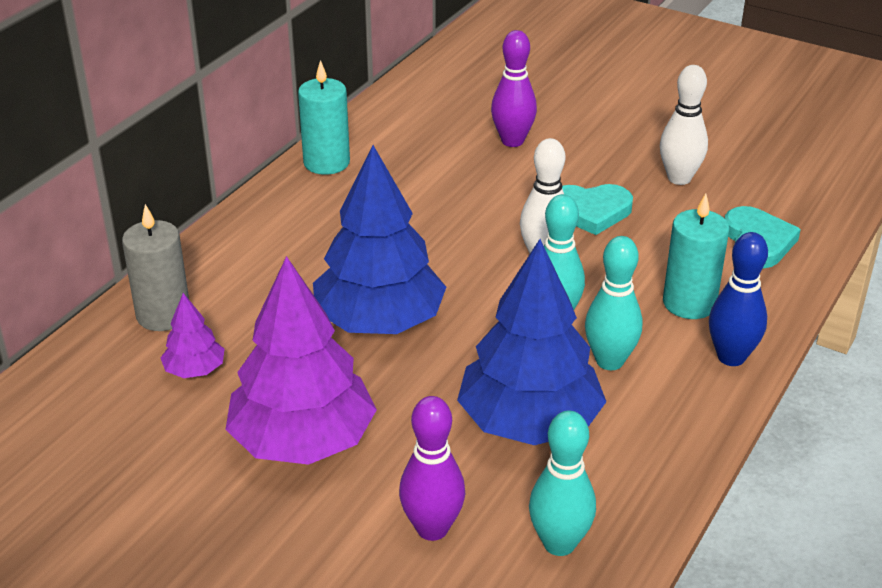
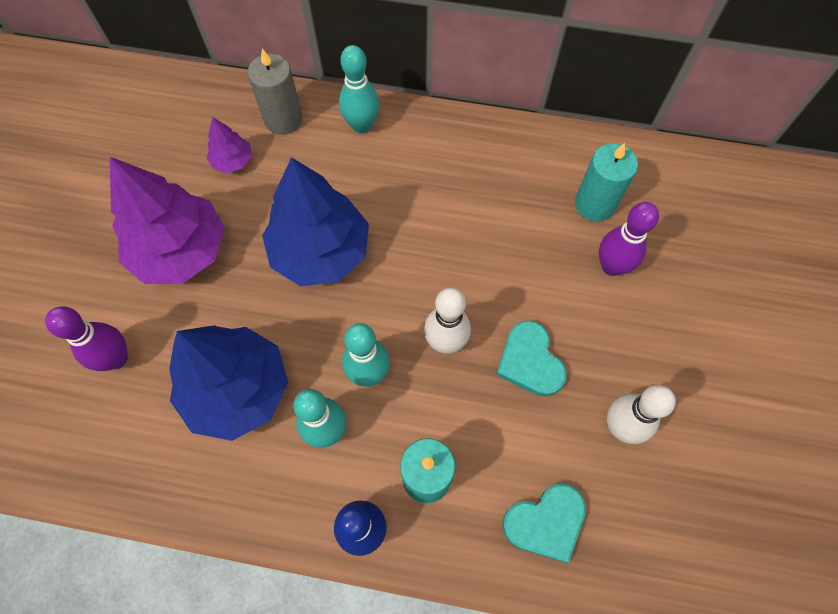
camera: 70 degrees right, 30 degrees up
turquoise candle [298,60,350,175] -> turquoise candle moved to [575,143,638,222]
turquoise bowling pin [529,411,596,556] -> turquoise bowling pin moved to [339,45,379,134]

